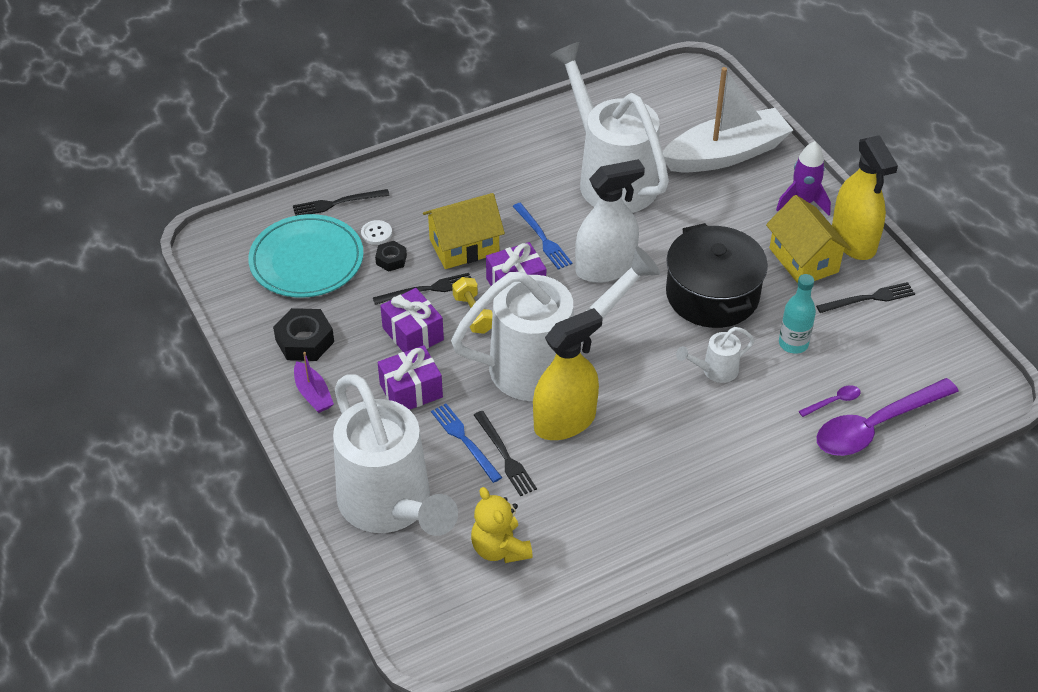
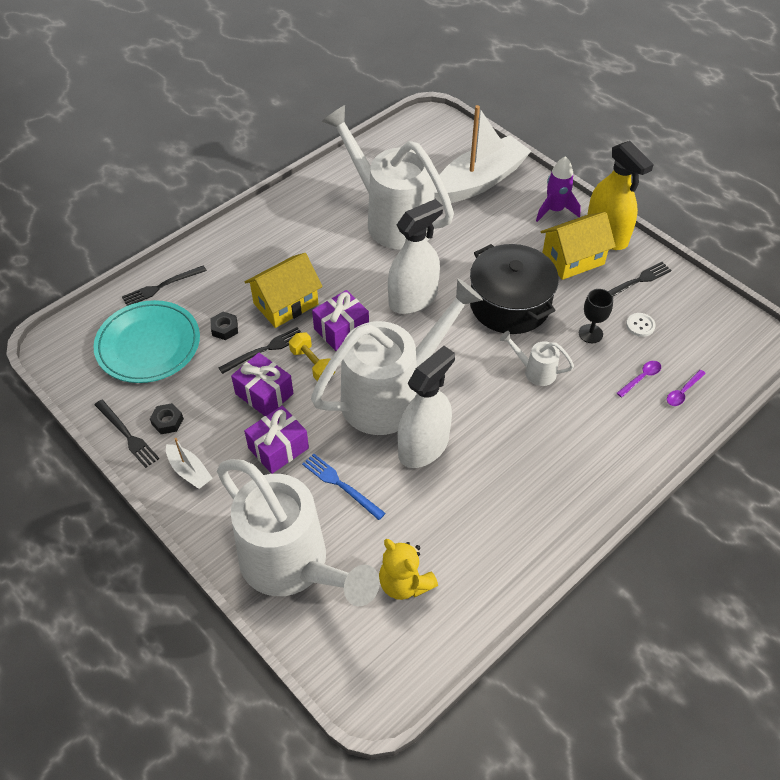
camera: 15 degrees left, 5 degrees up
black nut [273,308,334,361] -> black nut [150,403,184,434], size x0.58
purple boat [294,352,334,413] -> white boat [166,438,213,489]
white button [361,220,392,245] -> white button moved to [626,313,656,337]
black fork [474,411,537,496] -> black fork moved to [95,400,159,468]
blue fork [513,203,572,270] -> none
yellow spray bottle [533,308,603,440] -> white spray bottle [397,346,455,468]
white watering can [676,327,755,383] -> white watering can turned 60 degrees clockwise [500,331,574,386]
yellow house [766,195,851,283] -> yellow house turned 75 degrees counterclockwise [540,212,616,280]
turquoise bottle [779,274,816,354] -> black goblet [579,289,613,343]
purple spoon [817,378,959,456] -> purple spoon [667,370,706,406], size x0.41

